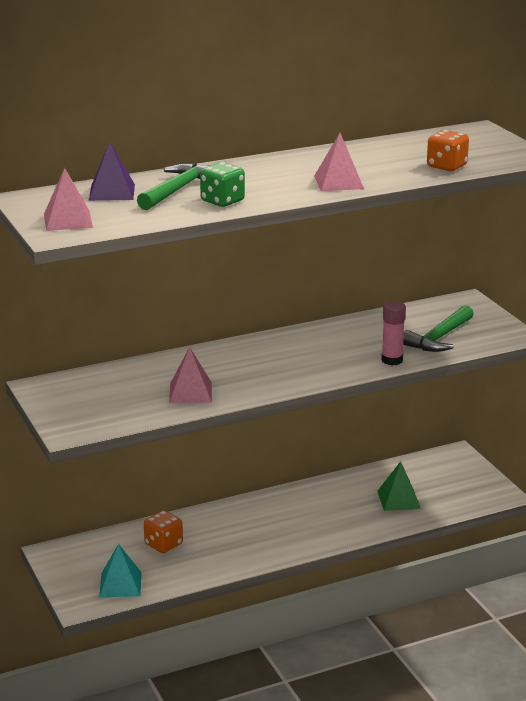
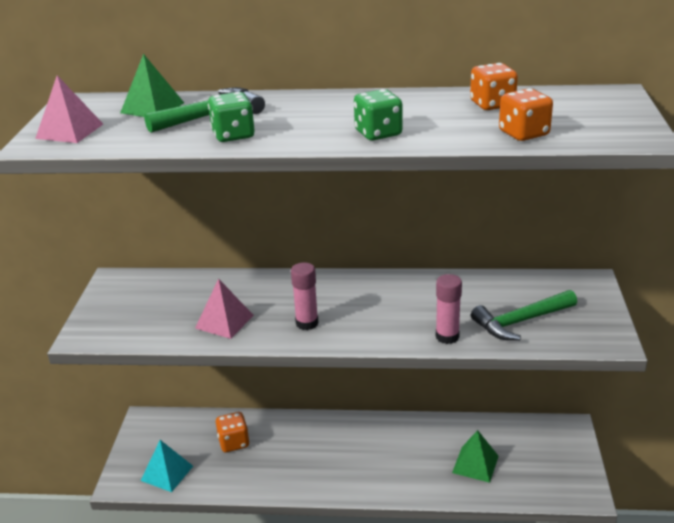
camera: 30 degrees right, 5 degrees up
purple pyramid [89,141,135,201] -> green pyramid [120,54,184,117]
pink pyramid [314,133,364,191] -> green dice [354,89,402,141]
none -> pink glue stick [291,262,319,330]
none -> orange dice [470,63,518,110]

